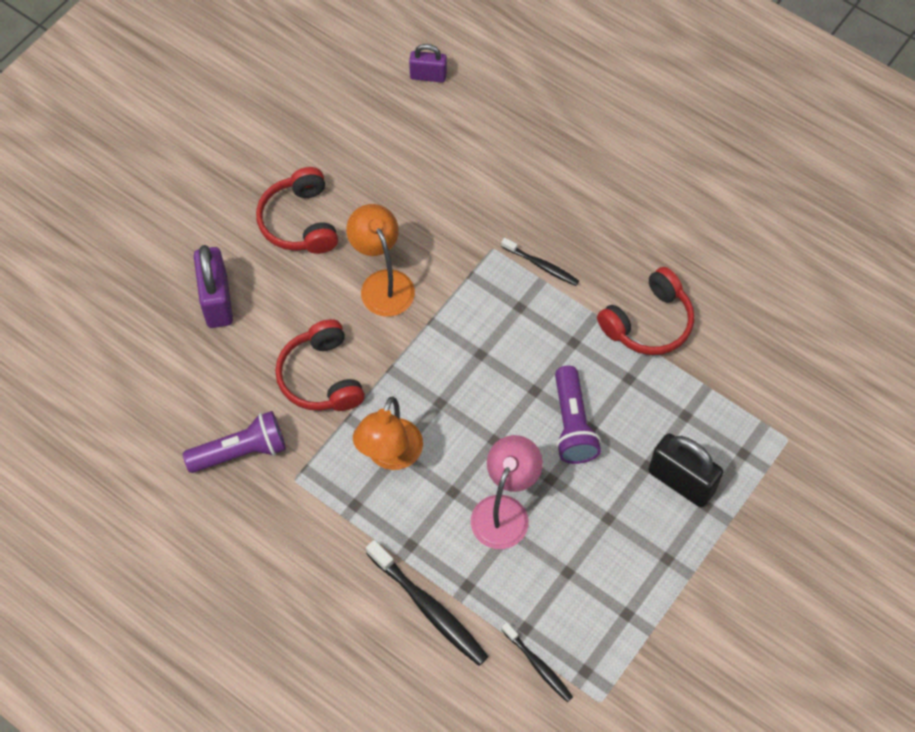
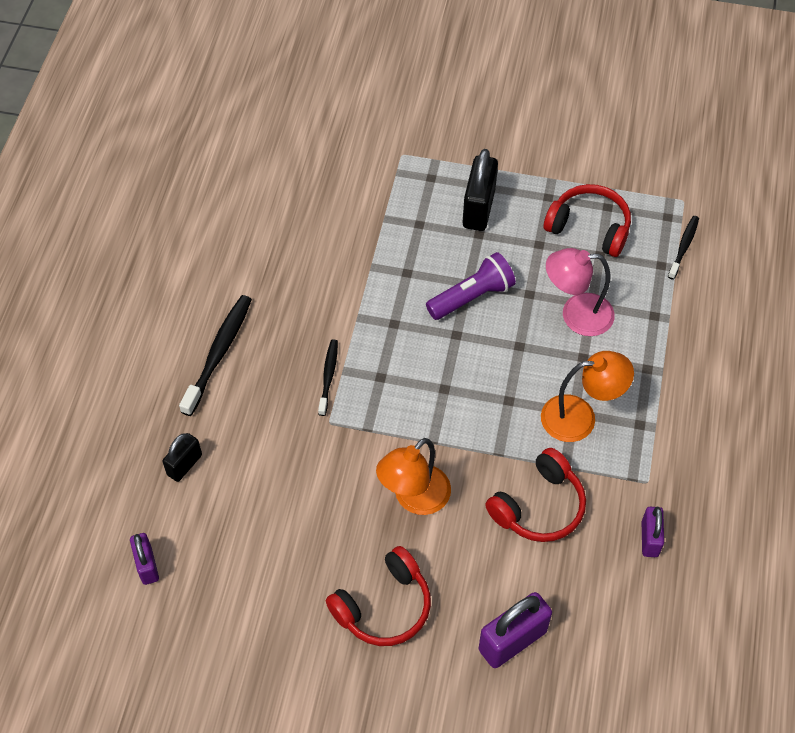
camera: 115 degrees left, 5 degrees down
purple flashlight [183,411,286,473] -> purple padlock [642,507,664,557]
black toothbrush [366,540,489,666] -> black toothbrush moved to [179,295,252,416]
red headphones [597,267,694,355] -> red headphones moved to [544,184,631,257]
none -> black padlock [162,433,202,482]

